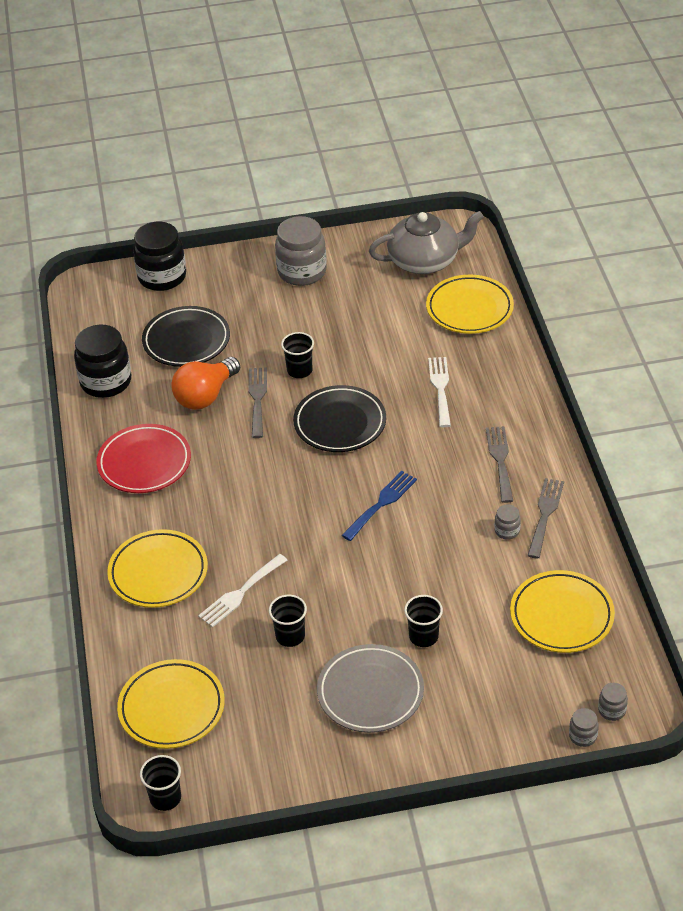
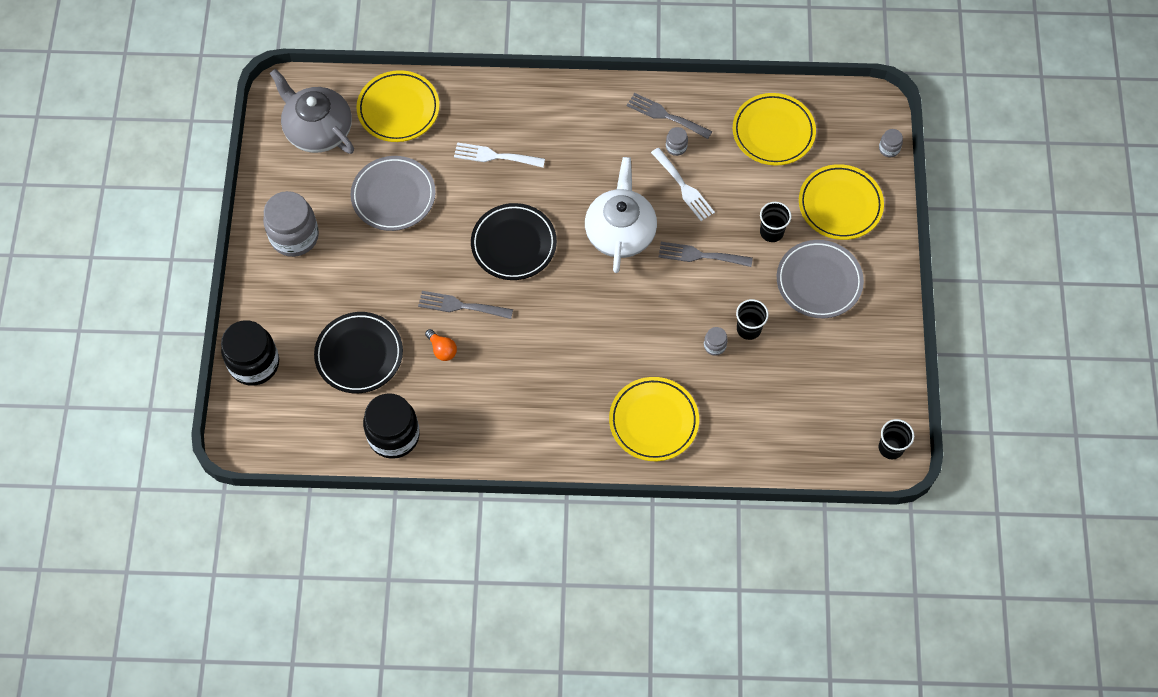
camera: 80 degrees left, 20 degrees up
red plate [96,424,191,493] -> none
yellow plate [117,659,225,749] -> yellow plate moved to [799,164,884,240]
orange light bulb [171,357,240,410] -> orange light bulb [425,329,457,361], size x0.51
white fork [198,554,288,628] -> white fork moved to [651,148,715,221]
black cup [281,332,314,378] -> none
blue fork [341,471,417,541] -> white teapot [585,157,657,273]
grey teapot [369,211,484,274] -> grey teapot turned 45 degrees counterclockwise [270,69,354,154]
grey fork [486,426,513,503] -> grey fork moved to [659,242,753,267]
grey jar [598,683,628,721] -> grey jar moved to [704,327,728,356]
none -> grey plate [350,156,436,231]

